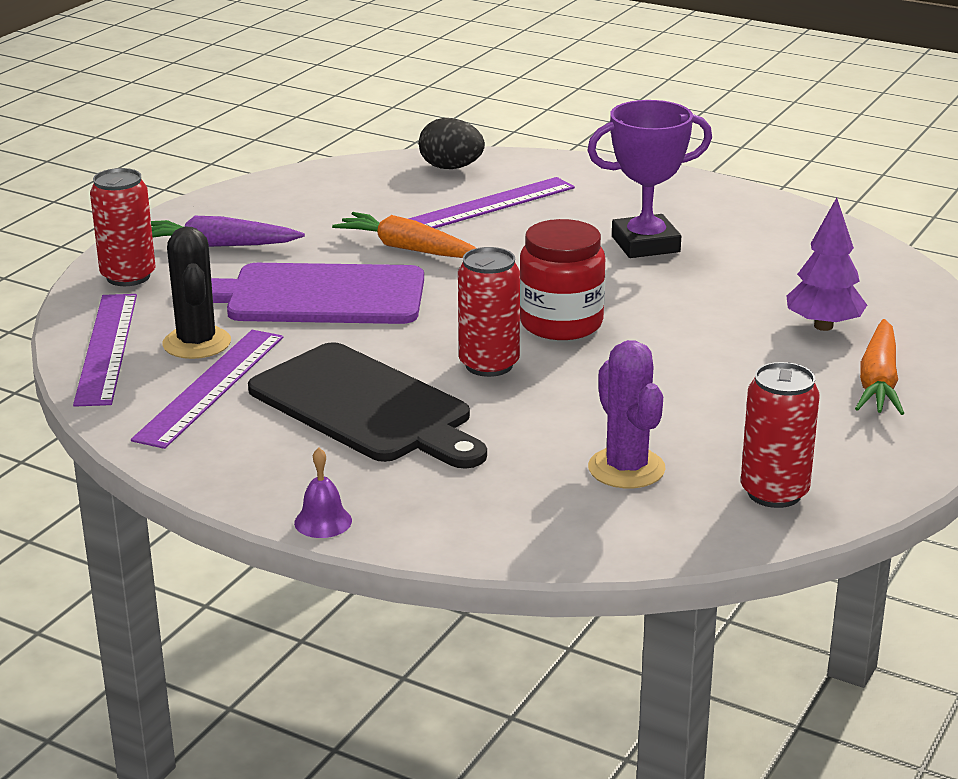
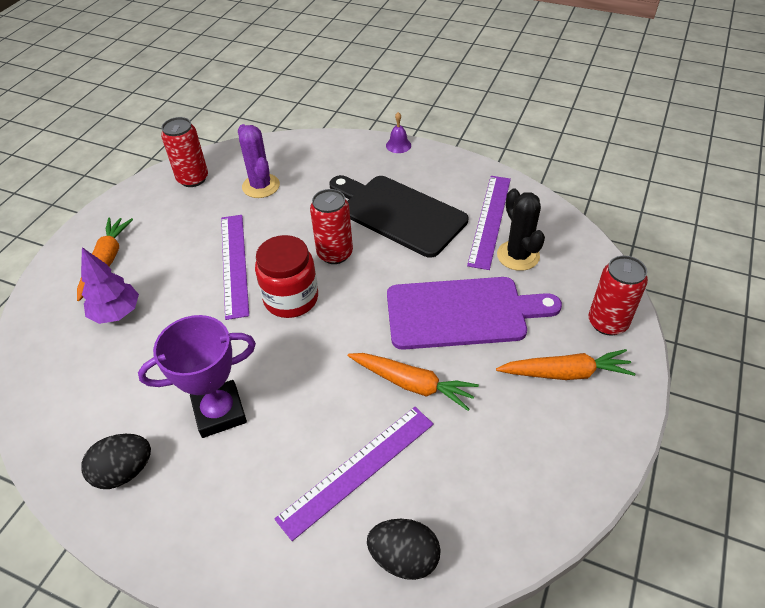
camera: 175 degrees right, 20 degrees up
purple ruler [73,294,137,407] -> purple ruler moved to [221,215,249,320]
purple carrot [151,216,305,247] -> orange carrot [496,349,636,380]
none -> black egg [81,434,151,489]

